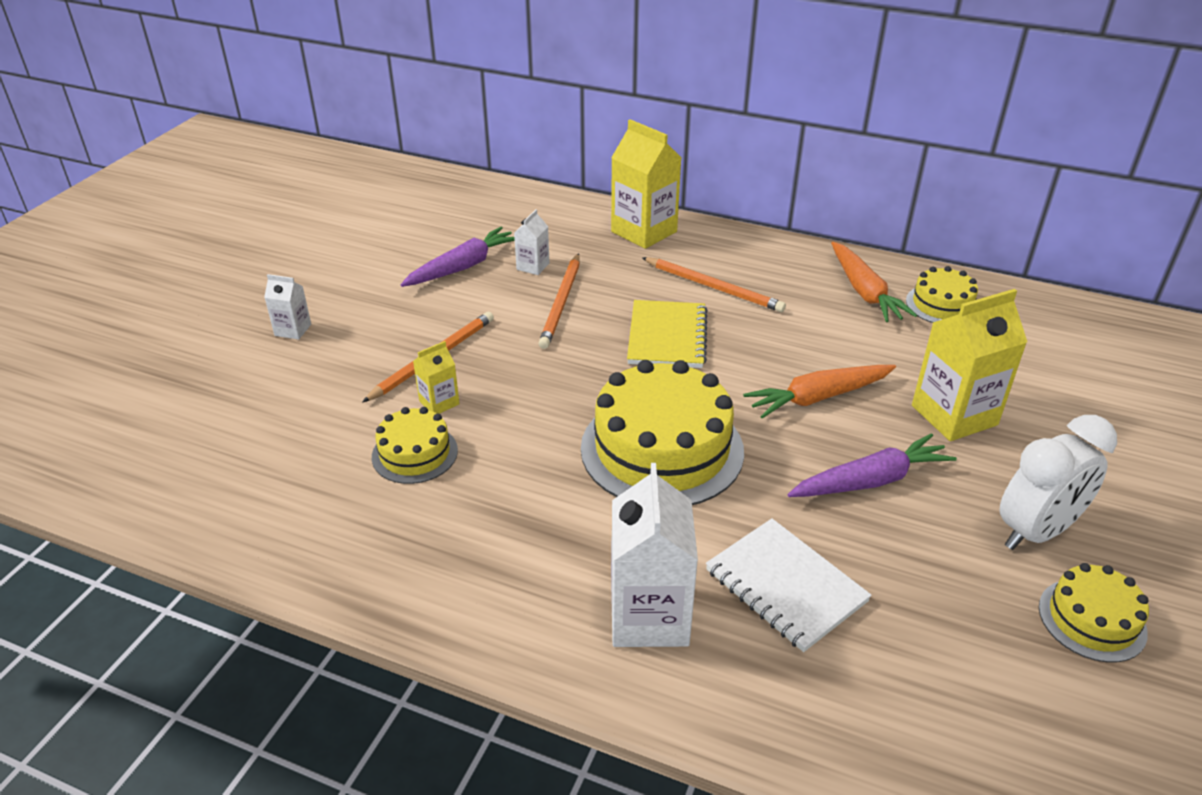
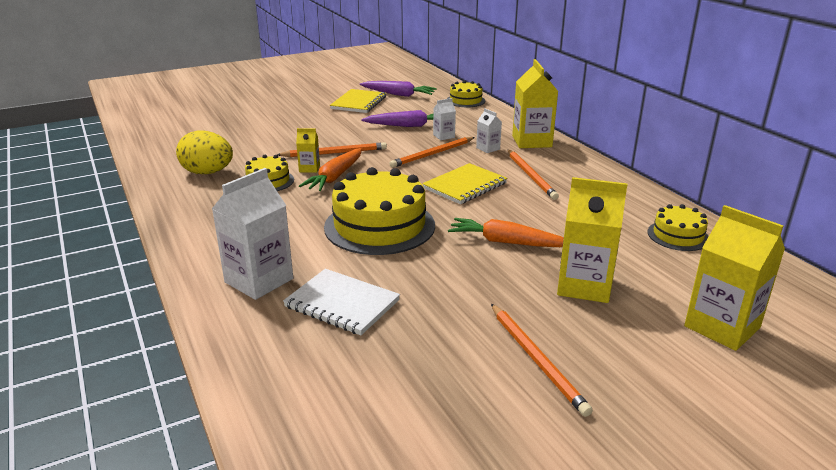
camera: 40 degrees right, 10 degrees down
white carton [264,274,311,340] -> white carton moved to [476,108,502,153]
white notebook [706,518,872,652] -> white notebook turned 60 degrees counterclockwise [283,269,400,335]
purple carrot [787,433,957,497] -> purple carrot moved to [360,81,437,97]
orange carrot [831,242,917,322] -> orange carrot moved to [299,148,362,191]
white clock [999,415,1117,550] -> orange pencil [491,304,593,417]
yellow cake [1039,563,1149,663] -> yellow cake moved to [447,81,485,107]
none -> yellow egg [176,130,233,174]
none -> yellow notebook [330,89,386,113]
none -> yellow carton [684,205,785,351]

